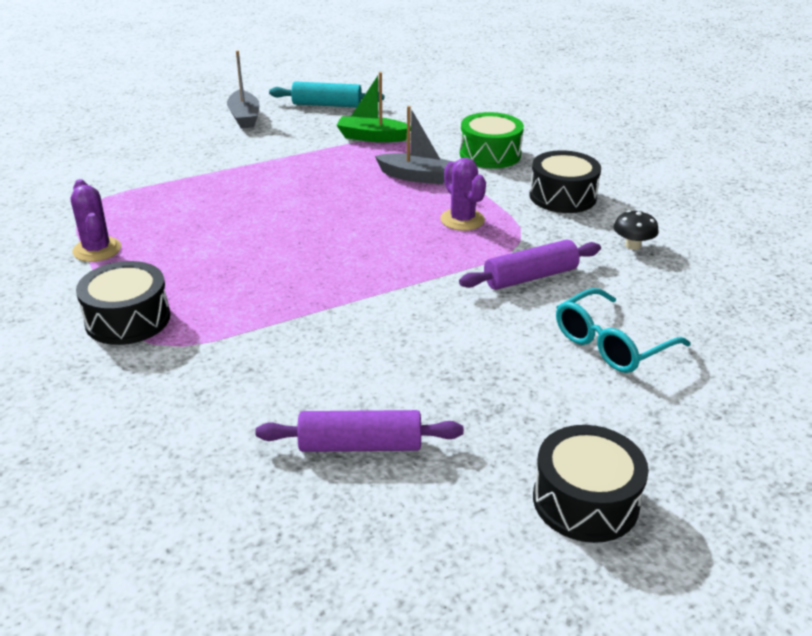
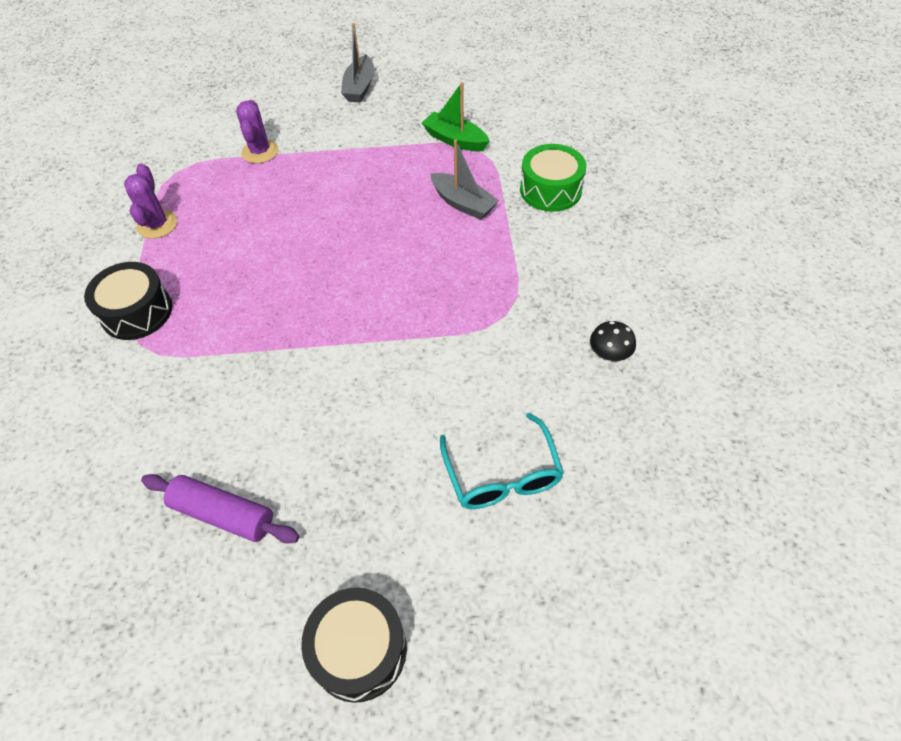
camera: 25 degrees right, 20 degrees up
turquoise rolling pin [269,81,384,108] -> none
purple cactus [440,158,486,231] -> purple cactus moved to [236,100,278,163]
purple rolling pin [459,240,601,290] -> none
black drum [529,150,601,213] -> none
turquoise glasses [556,288,691,373] -> turquoise glasses turned 90 degrees counterclockwise [440,413,564,509]

